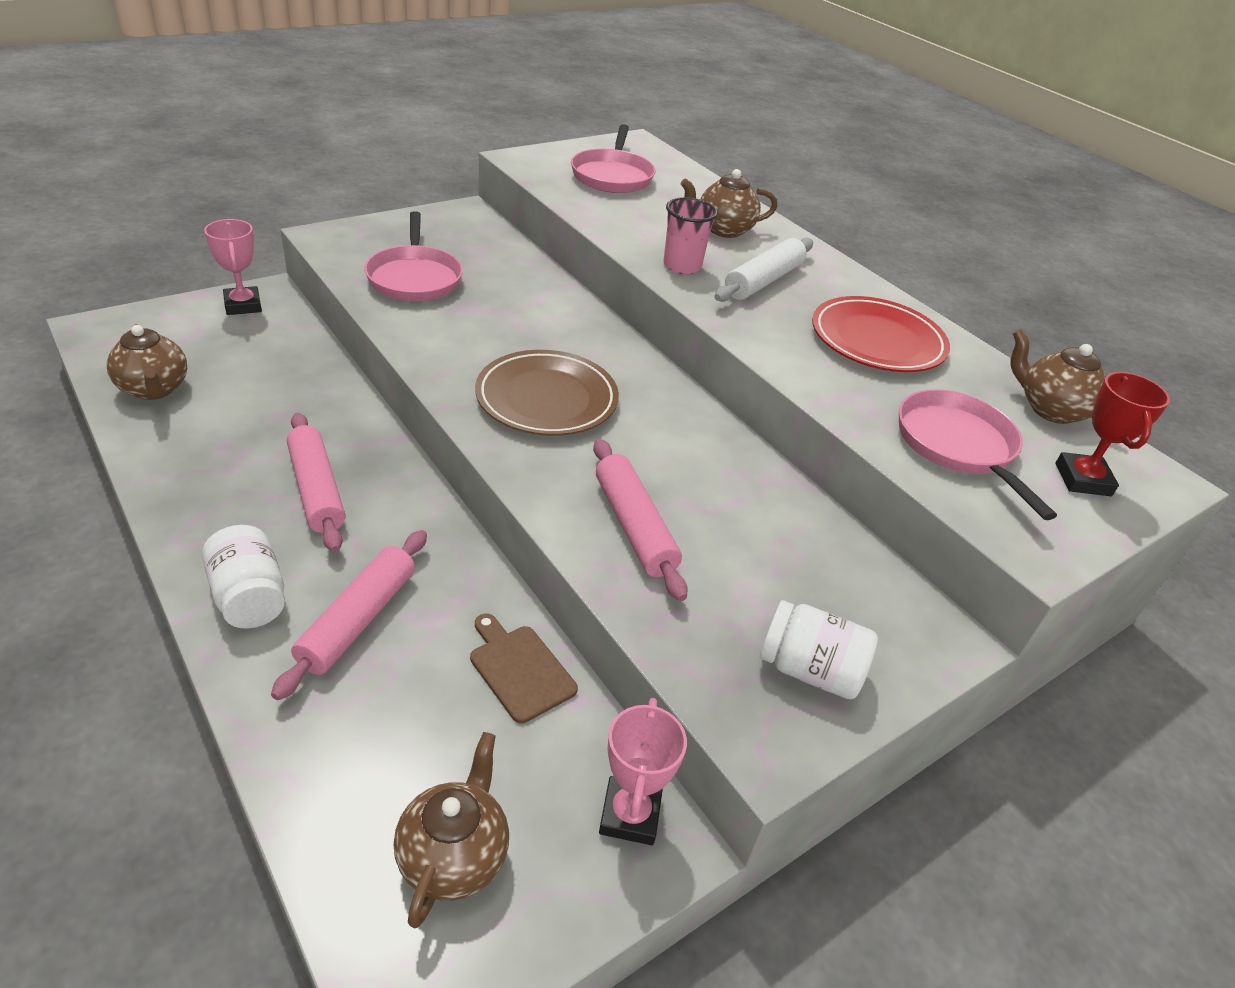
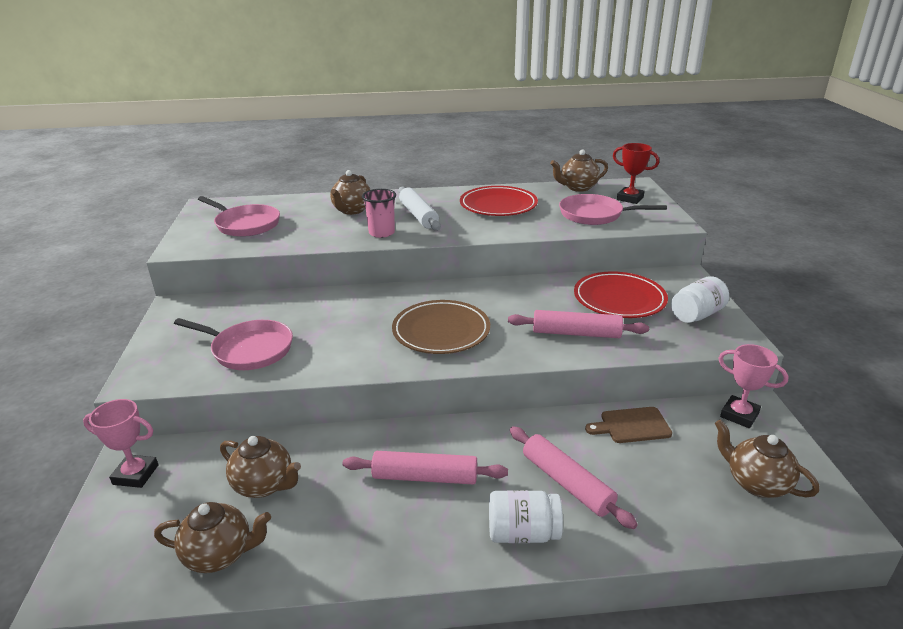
camera: 55 degrees left, 10 degrees down
none -> brown teapot [220,436,301,498]
none -> red plate [574,271,668,318]

